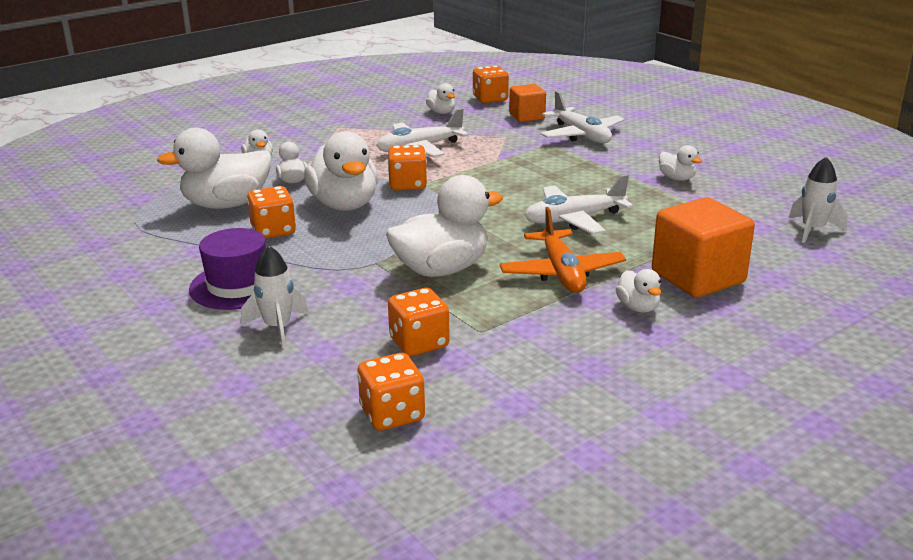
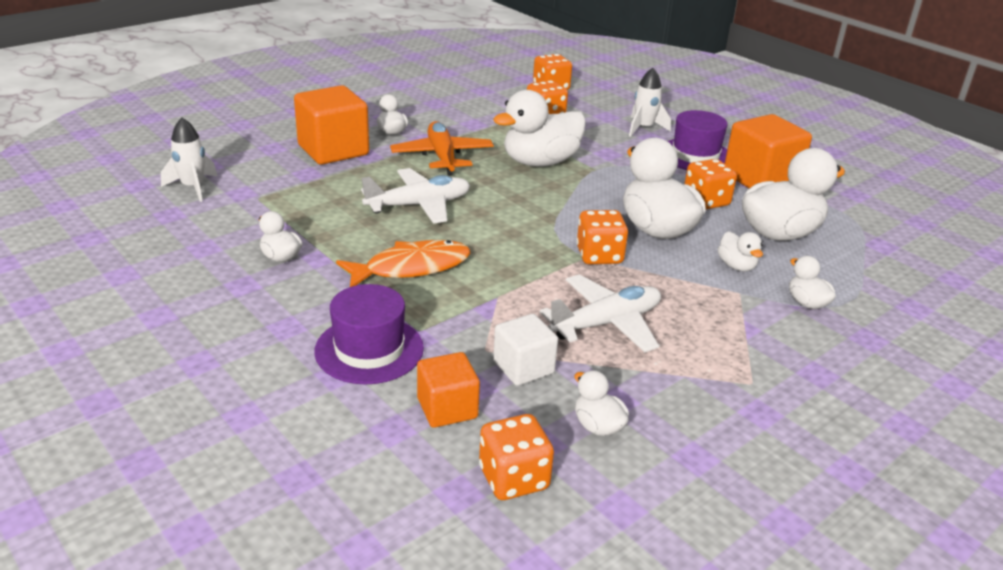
camera: 175 degrees right, 5 degrees up
white plane [541,91,625,143] -> purple hat [314,284,424,384]
none -> orange fish [336,240,471,287]
none -> white cube [493,314,558,386]
none -> orange cube [725,114,812,188]

